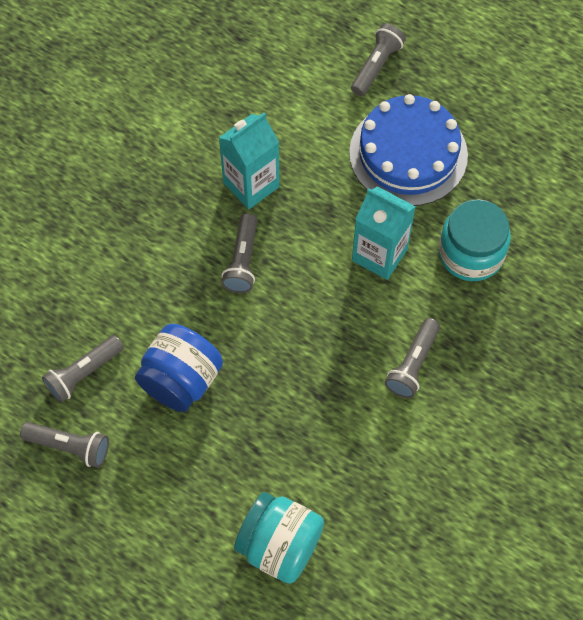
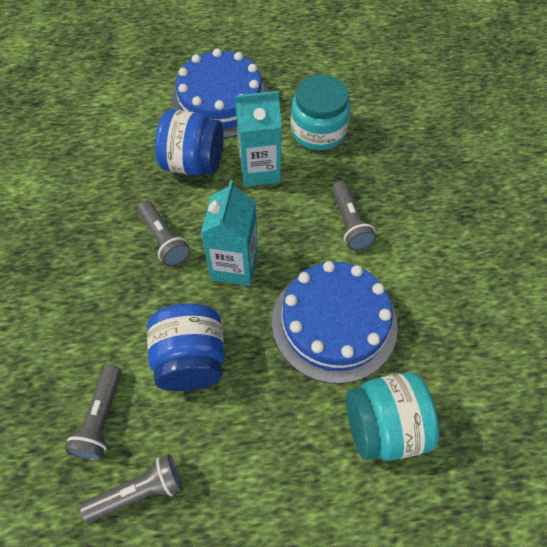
camera: 40 degrees left, 5 degrees down
turquoise carton [219,113,280,209] -> turquoise carton moved to [201,180,258,286]
grey flashlight [351,23,406,96] -> none
none -> blue jar [155,109,224,175]
none -> blue cake [272,261,398,384]

